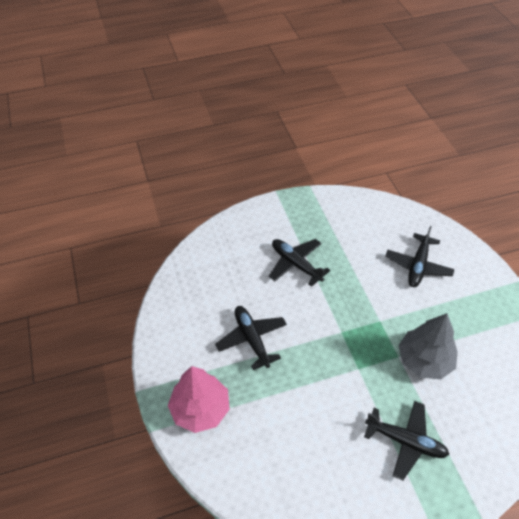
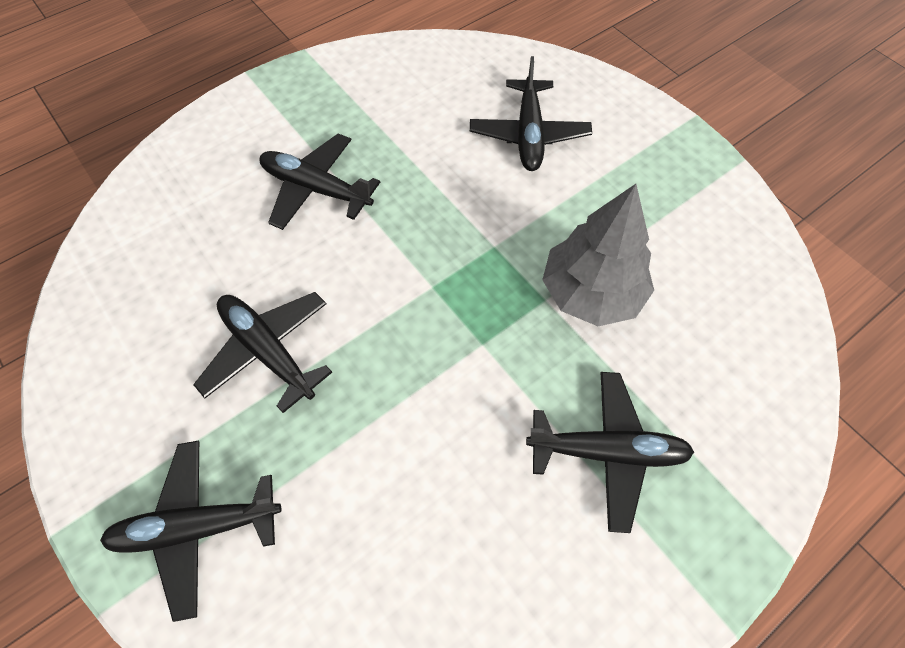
camera: 20 degrees left, 10 degrees up
pink tree [168,366,230,433] -> black plane [100,441,281,622]

